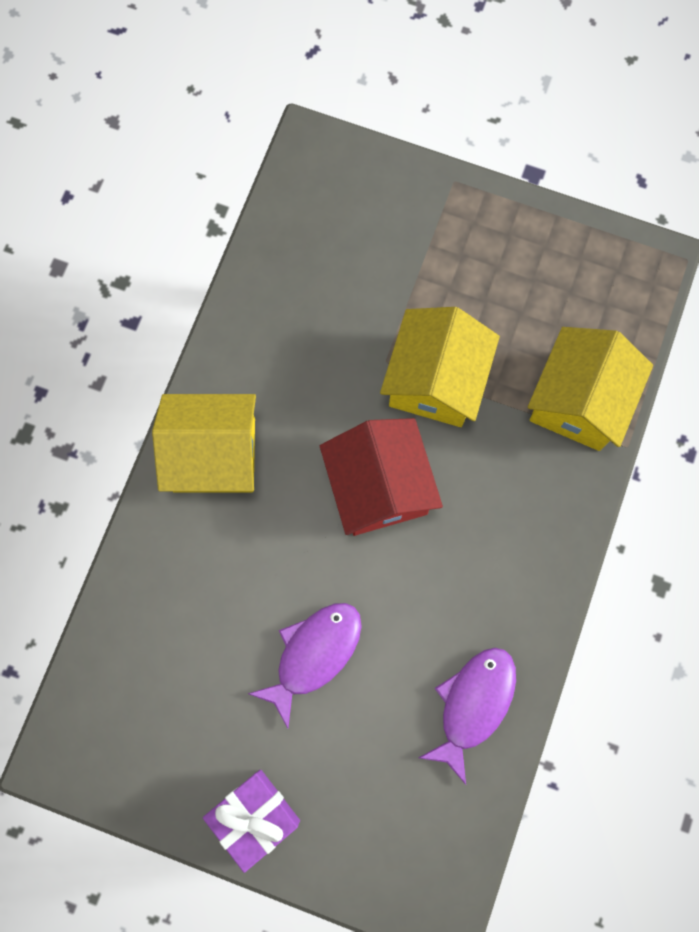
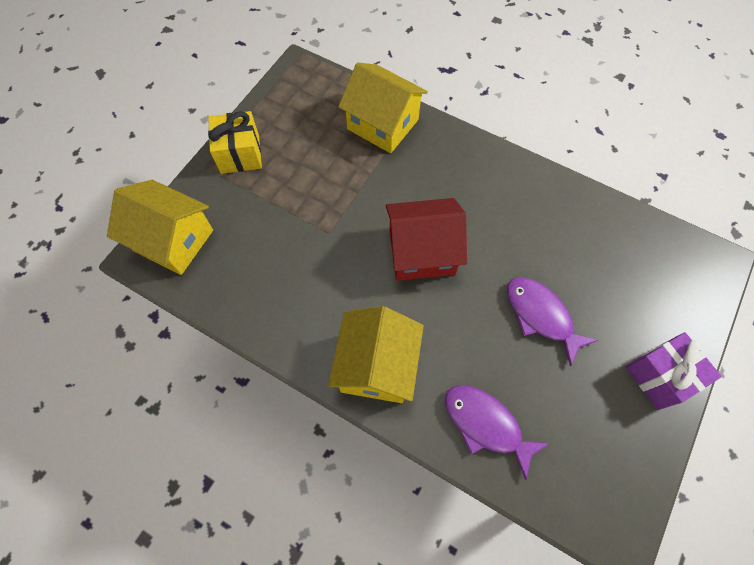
camera: 80 degrees left, 10 degrees down
yellow house [380,307,500,427] -> yellow house moved to [107,180,213,275]
purple fish [418,648,516,785] -> purple fish moved to [445,385,550,480]
none -> yellow gift [208,111,262,174]

